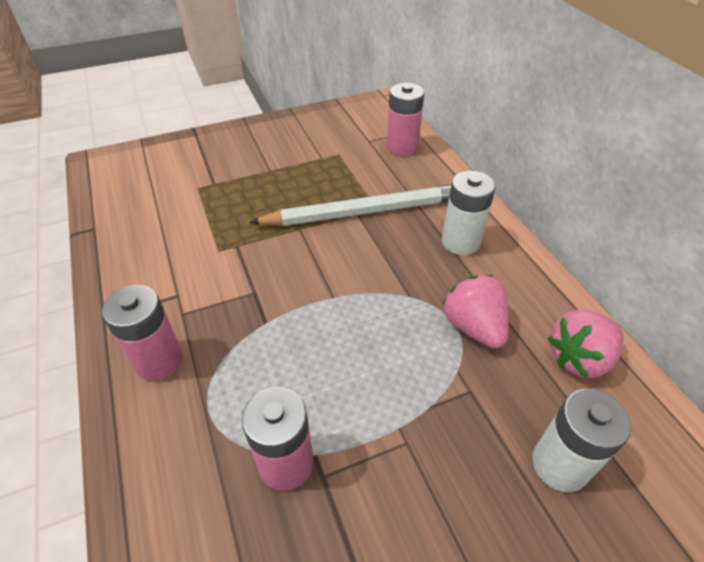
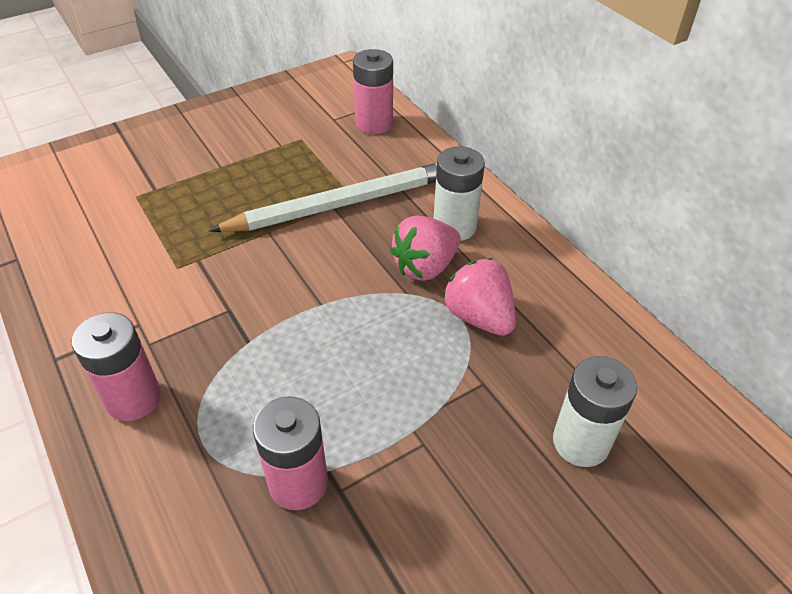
camera: 10 degrees left, 0 degrees up
pink strawberry [548,310,624,378] -> pink strawberry moved to [390,216,461,281]

